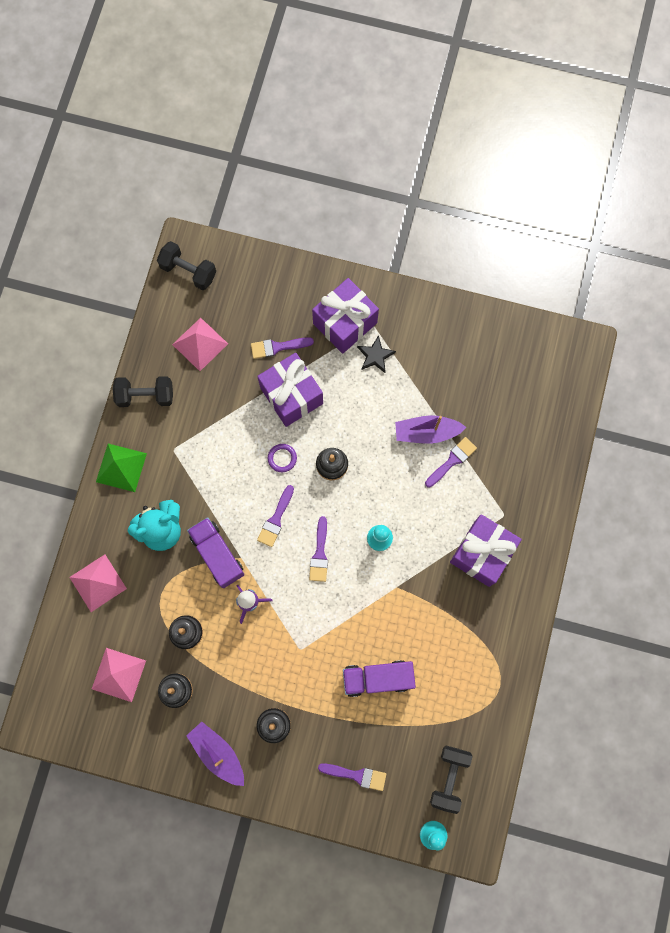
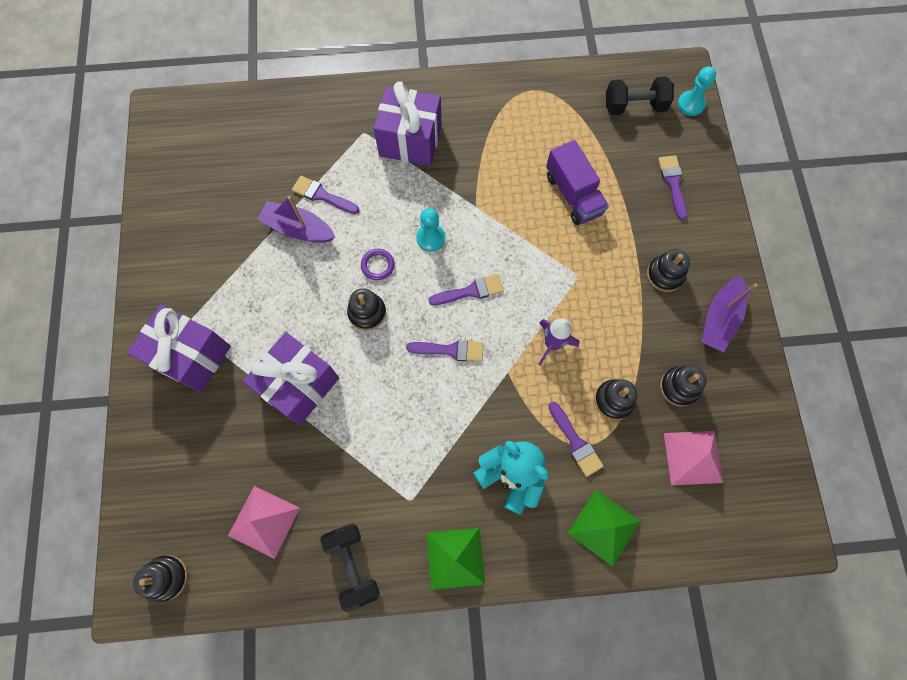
camera: 110 degrees left, 5 degrees down
pink pyramid [69,554,127,612] -> green pyramid [567,490,641,567]
black dumbbell [157,241,216,290] -> black stacking toy [133,555,188,602]
purple truck [187,517,244,588] -> none
purple brush [251,337,314,359] -> purple brush moved to [548,401,604,477]
purple ring [268,444,297,472] -> purple ring moved to [361,249,395,280]
black star [357,335,396,373] -> none
purple boat [395,415,466,444] -> purple boat turned 135 degrees clockwise [257,196,335,242]

